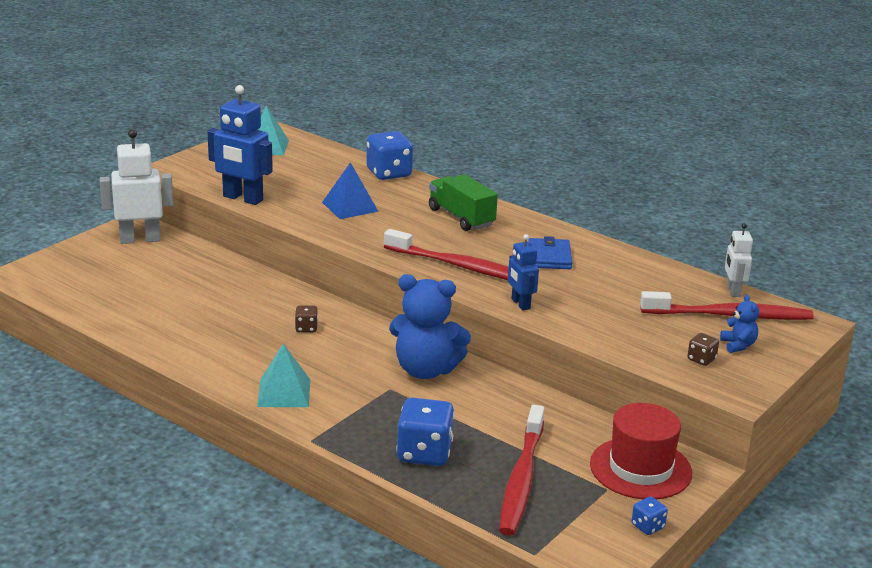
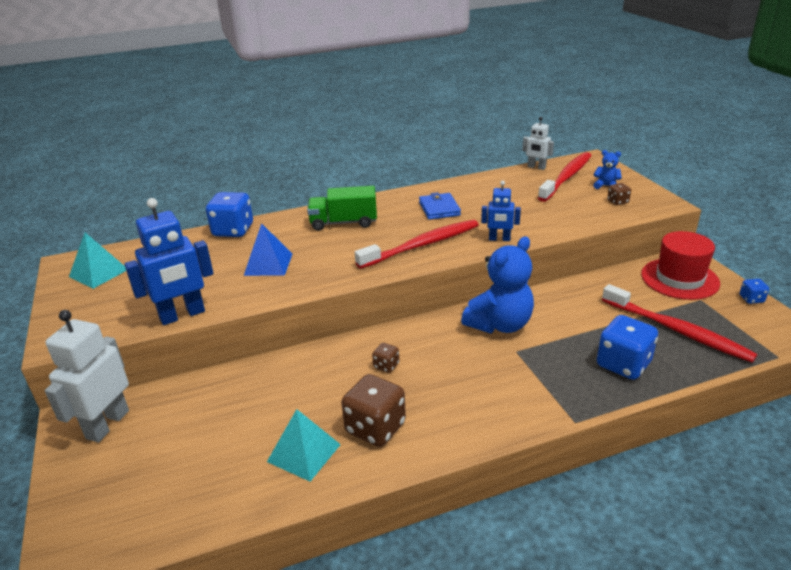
camera: 55 degrees left, 5 degrees up
turquoise pyramid [257,344,310,407] -> turquoise pyramid moved to [267,409,341,482]
blue wallet [529,236,572,269] -> blue wallet turned 45 degrees clockwise [419,192,461,220]
none -> brown dice [342,374,406,447]

